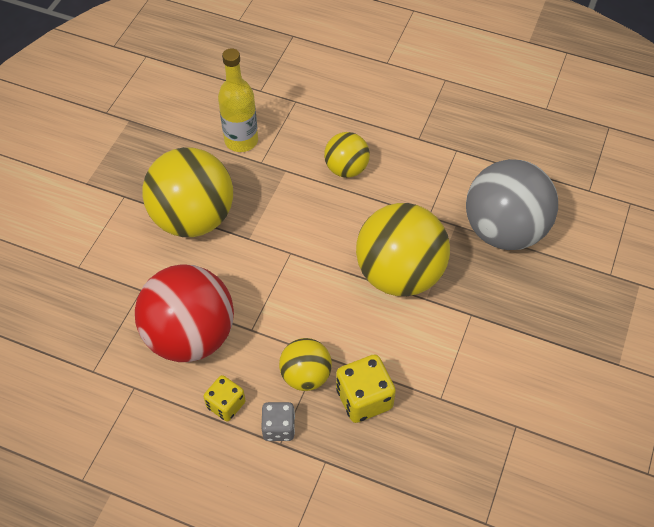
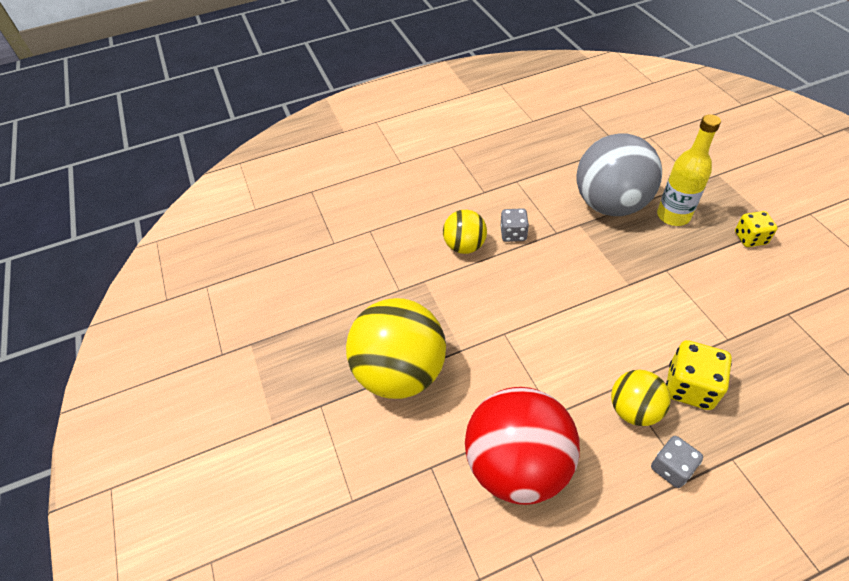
camera: 40 degrees left, 5 degrees down
yellow dice [203,375,245,422] -> yellow dice moved to [735,211,778,247]
yellow bottle [218,48,258,152] -> yellow bottle moved to [657,114,721,226]
yellow ball [356,203,450,296] -> none
none -> grey dice [501,208,529,242]

